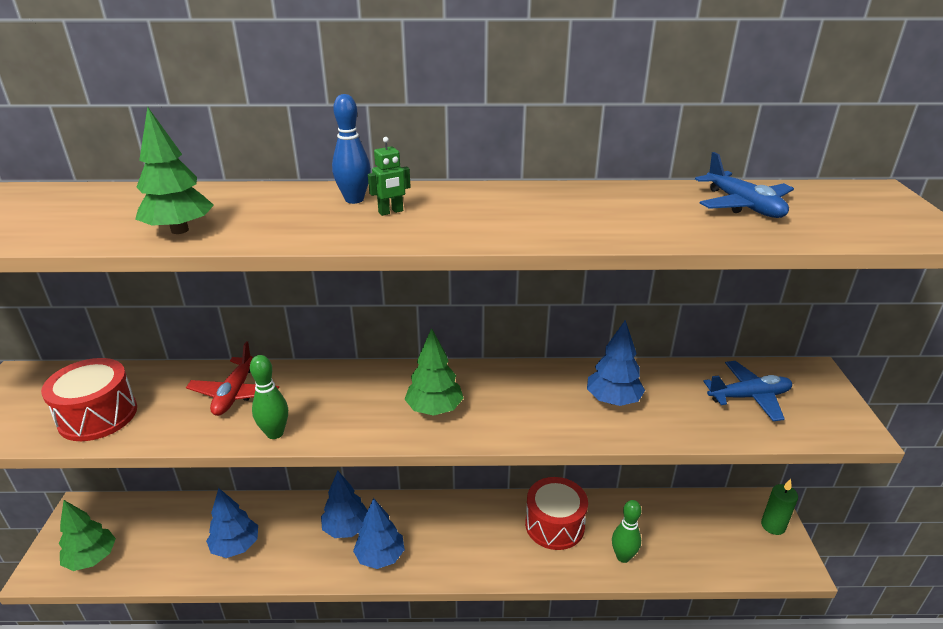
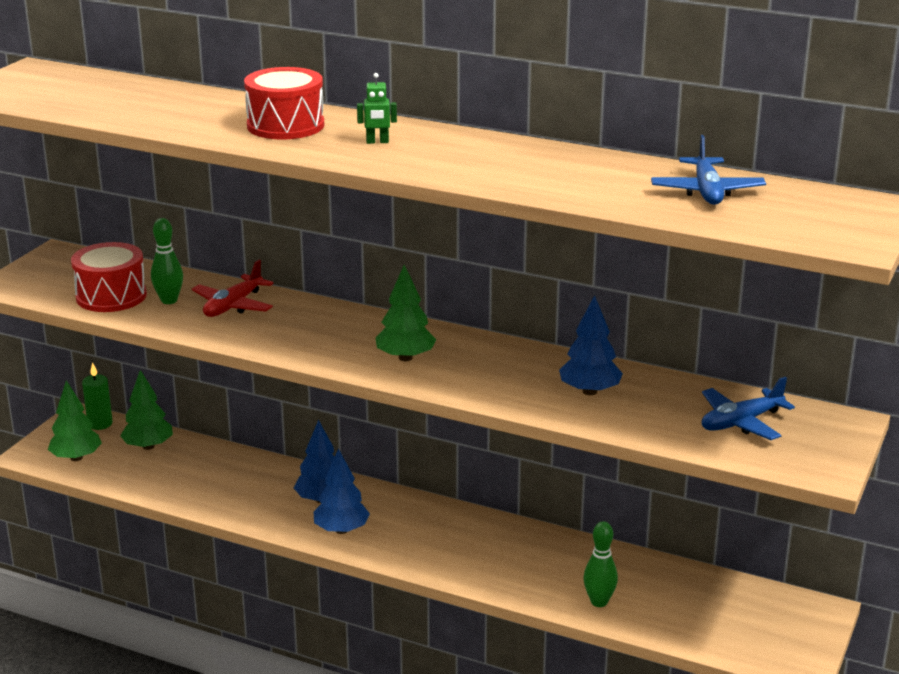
camera: 25 degrees right, 5 degrees down
green tree [135,107,214,234] -> green tree moved to [120,370,173,450]
blue tree [206,488,258,558] -> none
green bowling pin [250,355,288,439] -> green bowling pin moved to [151,218,183,304]
blue bowling pin [332,94,371,204] -> none
red drum [525,477,588,550] -> red drum moved to [244,67,324,139]
blue plane [703,361,792,421] -> blue plane turned 135 degrees clockwise [702,377,795,440]
green candle [761,479,798,535] -> green candle moved to [82,362,113,430]

